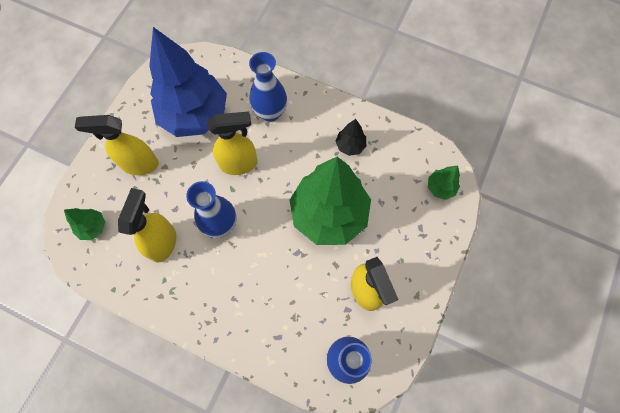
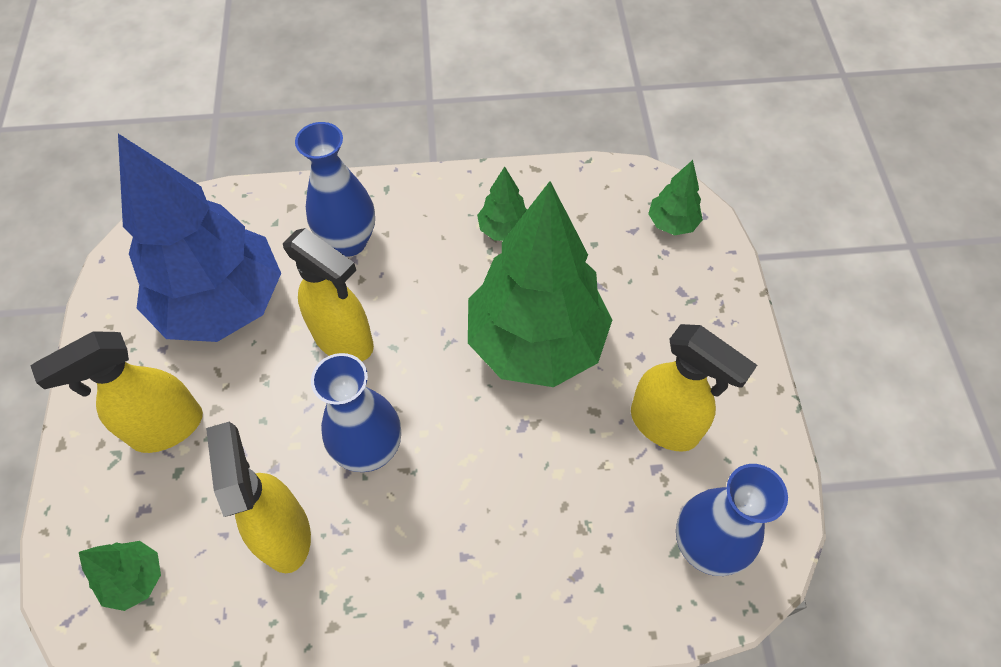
camera: 30 degrees left, 10 degrees down
yellow spray bottle [208,111,258,175] -> yellow spray bottle turned 75 degrees clockwise [283,228,374,361]
black tree [336,119,366,156] -> green tree [477,166,527,241]

